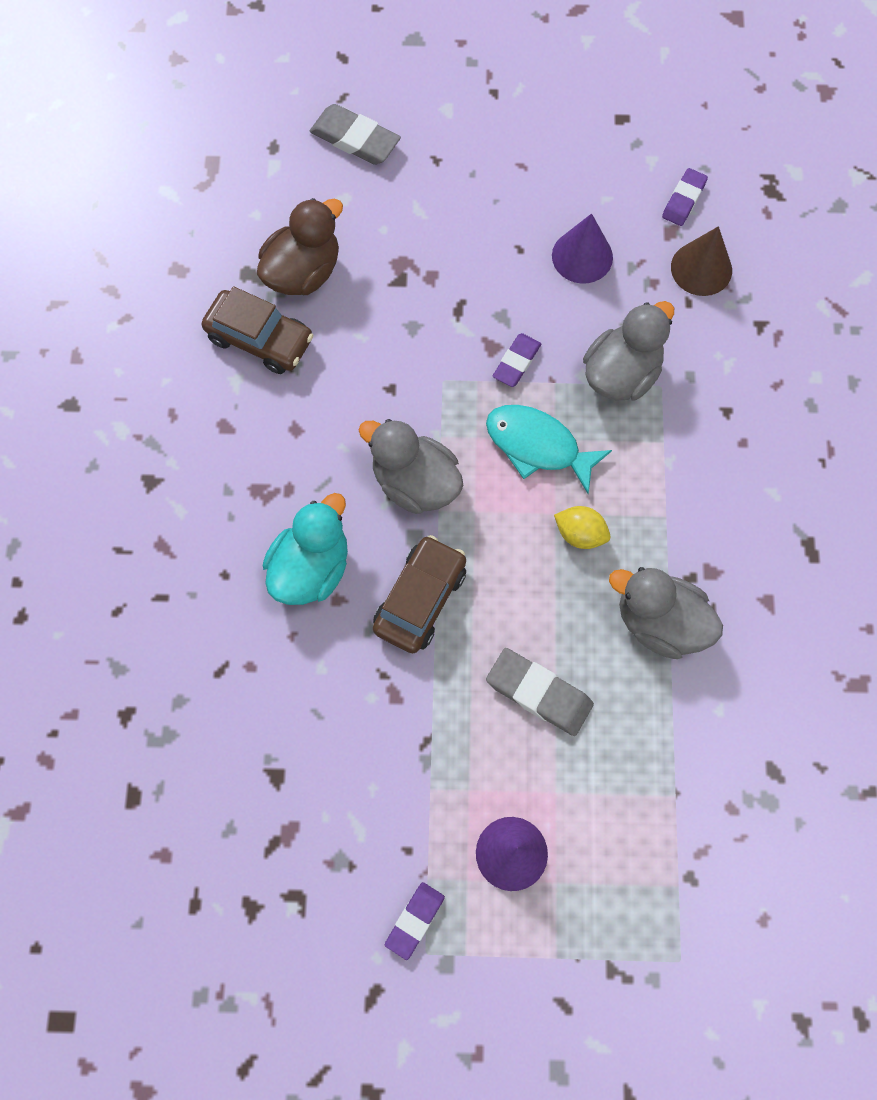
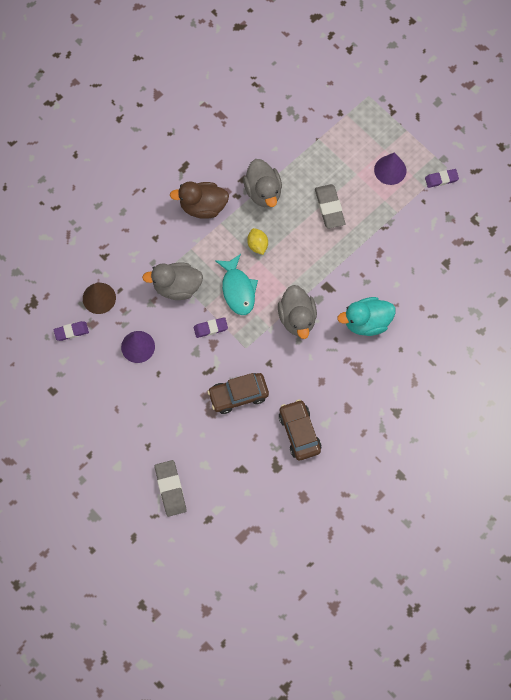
camera: 135 degrees left, 0 degrees up
brown duck [257,198,343,295] -> brown duck moved to [170,182,229,219]
brown car [373,535,466,653] -> brown car moved to [207,373,269,414]

